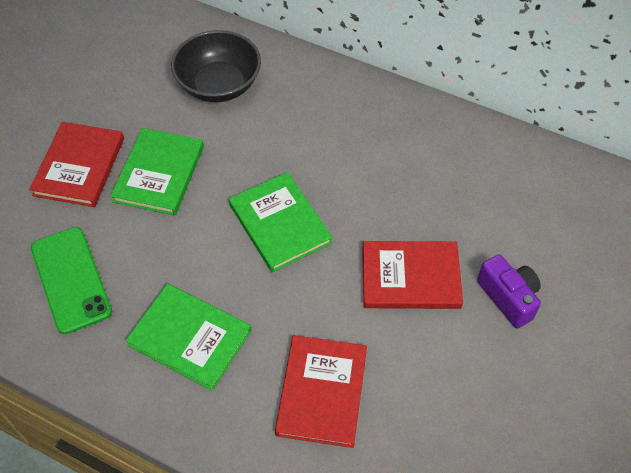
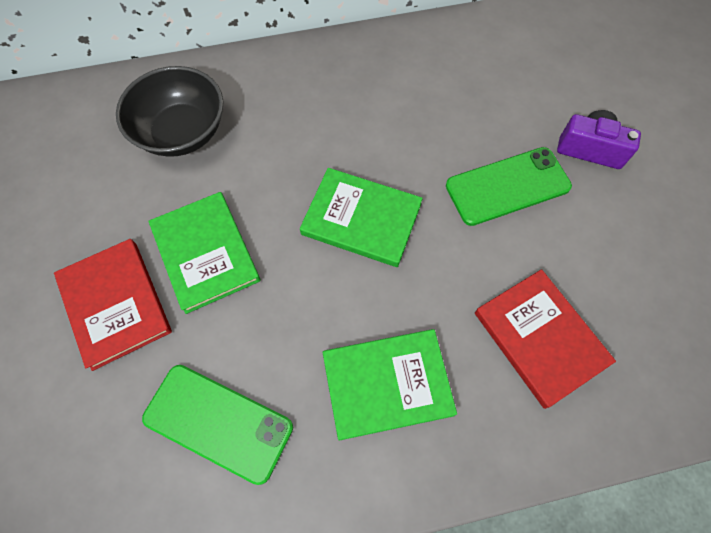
camera: 40 degrees left, 10 degrees up
red book [362,241,463,309] -> green phone [446,147,572,226]

